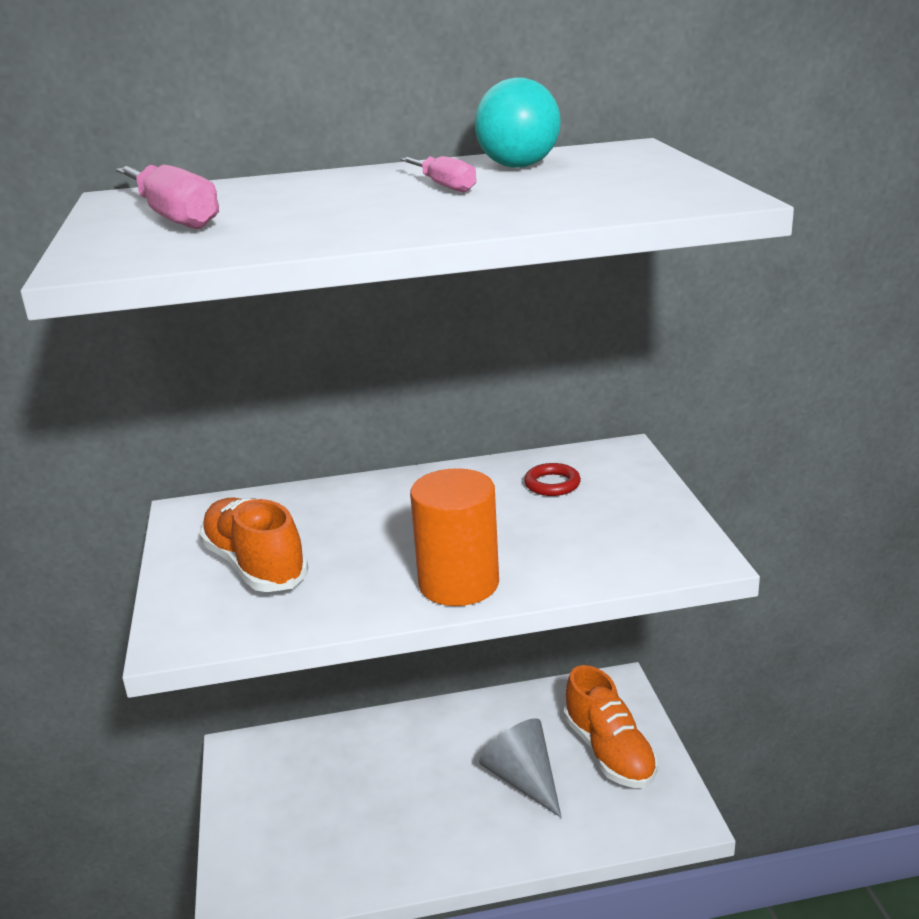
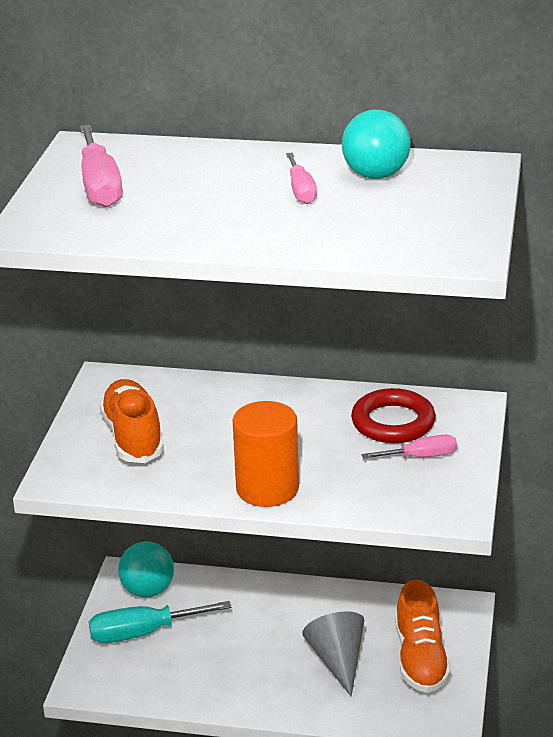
camera: 20 degrees right, 5 degrees up
red ring [524,463,581,496] -> red ring [351,388,436,443], size x1.75
none -> turquoise screwdriver [89,601,232,643]
none -> turquoise ball [118,541,174,598]
none -> pink screwdriver [362,435,457,459]

